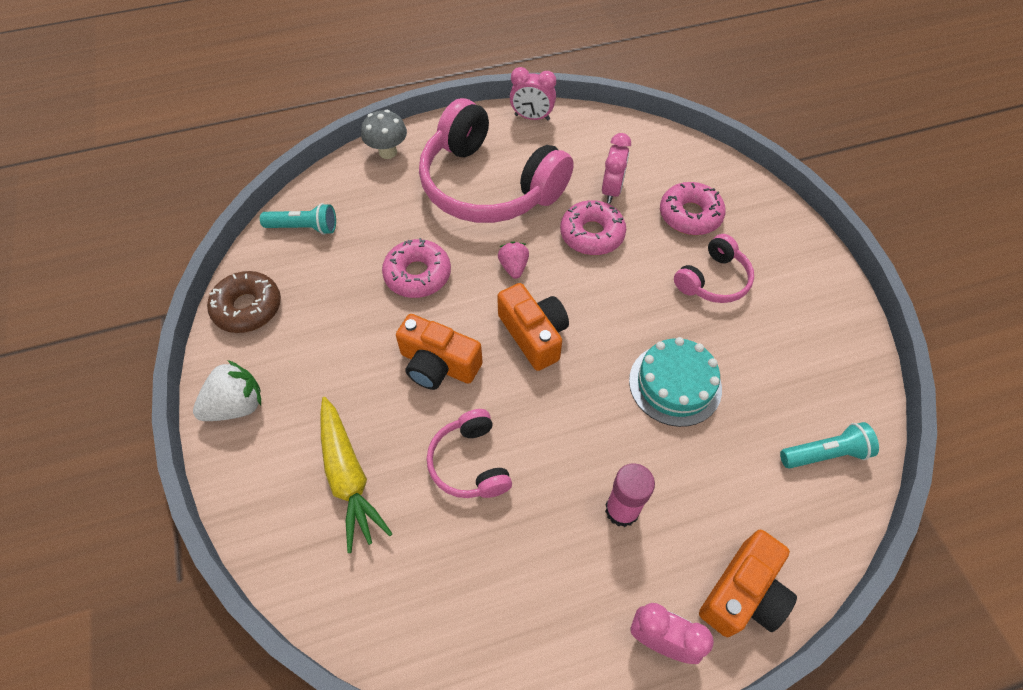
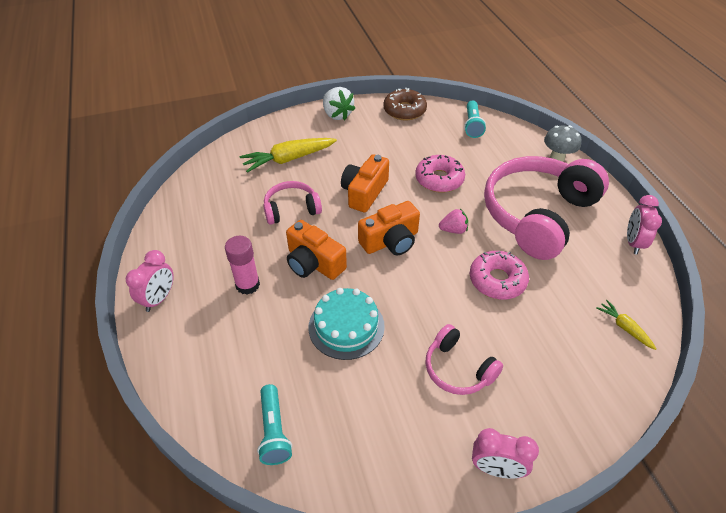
camera: 90 degrees right, 10 degrees down
pink clock [602,133,631,203] -> pink clock moved to [472,428,539,479]
pink donut [660,182,726,235] -> none
orange camera [699,530,797,637] -> orange camera moved to [286,220,347,280]
none -> yellow carrot [596,300,656,350]

